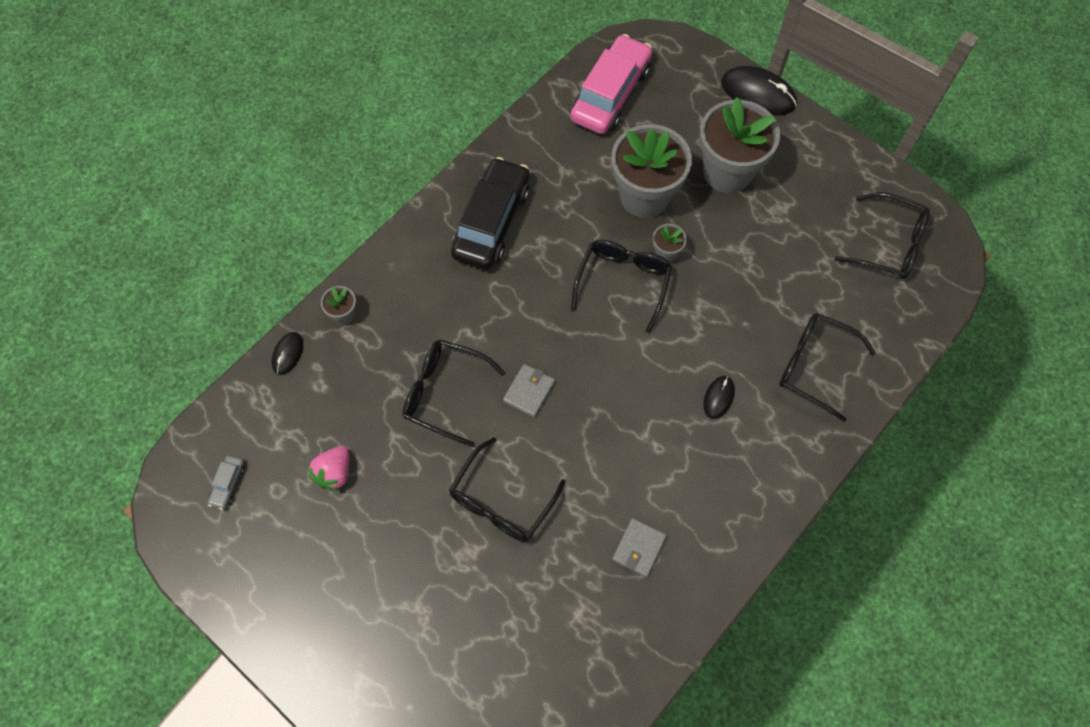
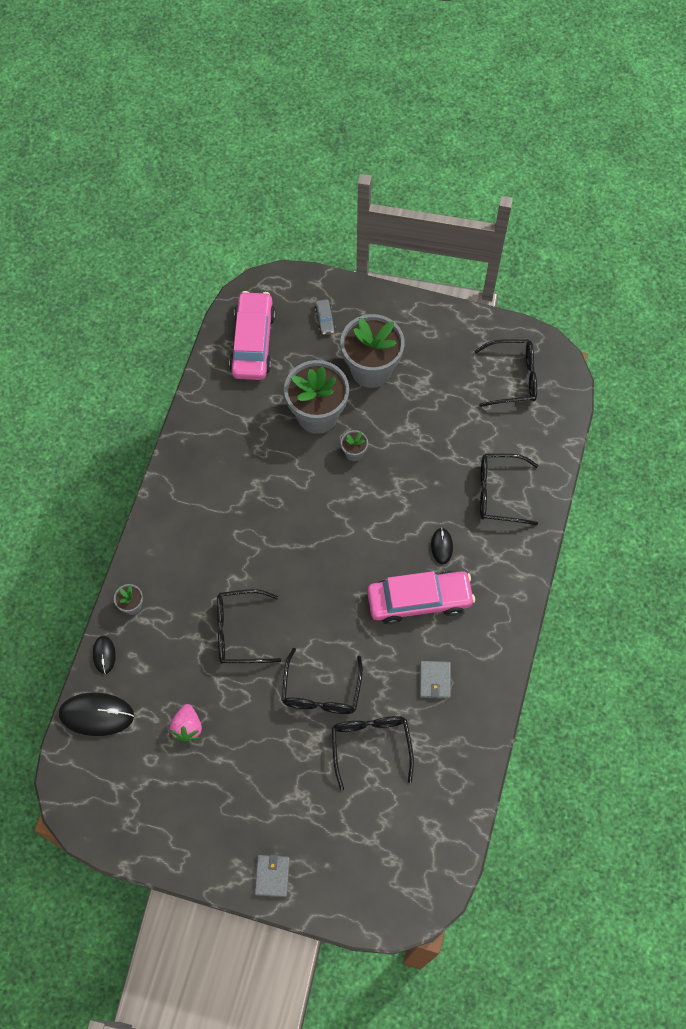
camera: 25 degrees left, 0 degrees up
grey car [207,455,245,510] -> grey car moved to [315,299,335,335]
black car [451,157,530,270] -> none
grey wallet [503,364,555,417] -> grey wallet moved to [255,854,290,897]
black glasses [571,240,672,333] -> black glasses moved to [332,716,414,791]
black mouse [721,66,797,116] -> black mouse moved to [59,693,134,736]
none -> pink car [367,571,475,624]

